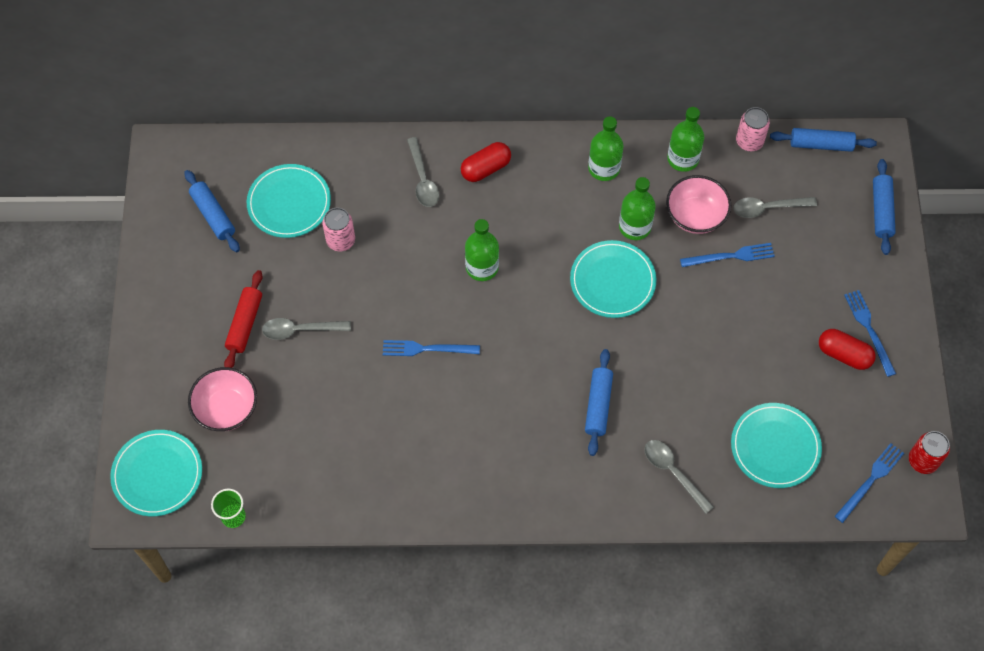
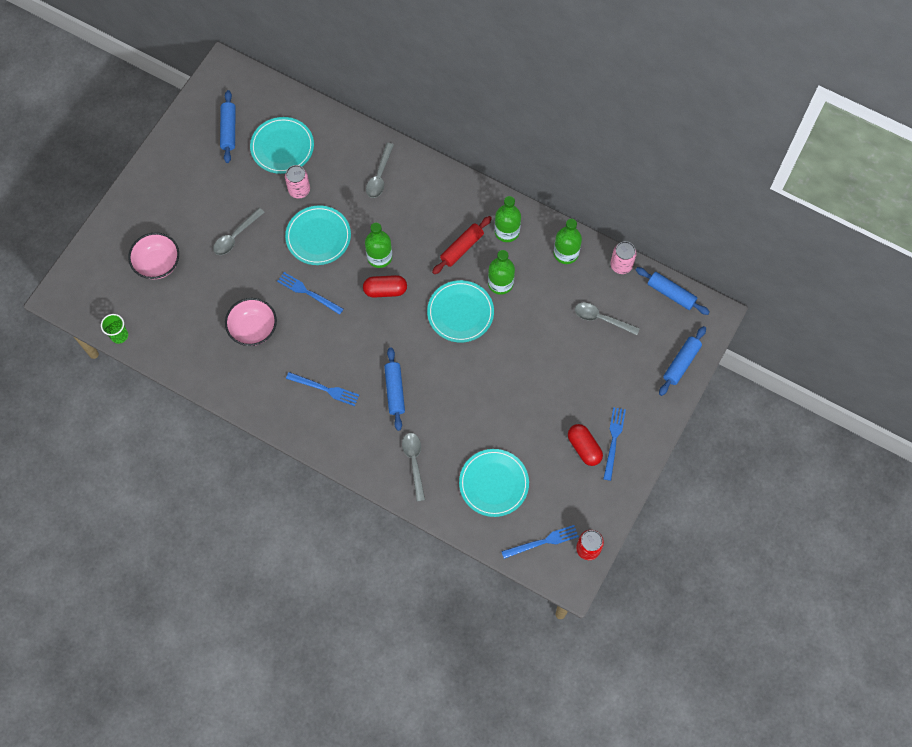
camera: 30 degrees right, 5 degrees up
turquoise plate [110,430,202,516] -> turquoise plate moved to [285,206,351,265]
red rolling pin [224,270,263,368] -> red rolling pin moved to [432,216,492,274]
grey spoon [262,318,351,340] -> grey spoon turned 75 degrees counterclockwise [213,208,265,255]
red capsule [461,142,511,182] -> red capsule moved to [363,275,407,298]
blue rolling pin [585,349,613,456] -> blue rolling pin turned 45 degrees counterclockwise [384,347,405,431]
pink bowl [666,175,731,234] -> pink bowl moved to [225,298,277,346]
blue fork [680,243,775,267] -> blue fork moved to [286,372,359,406]

